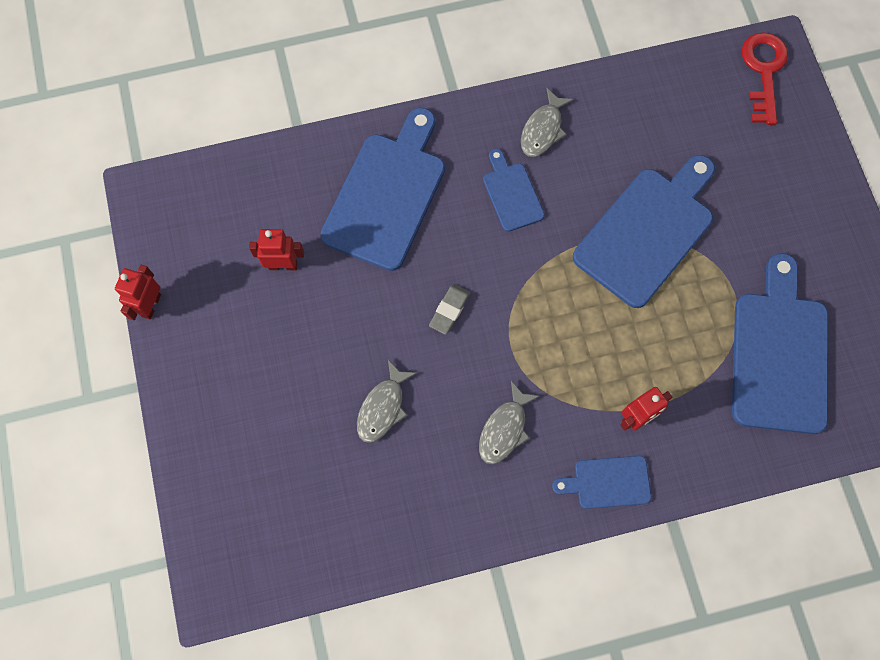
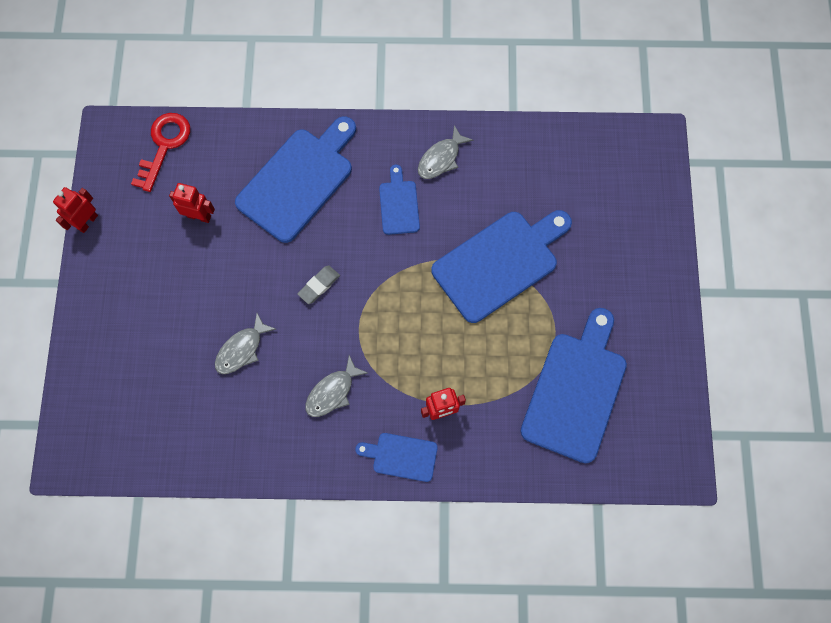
camera: 15 degrees right, 0 degrees up
red key [741,32,788,125] -> red key moved to [131,113,190,192]

